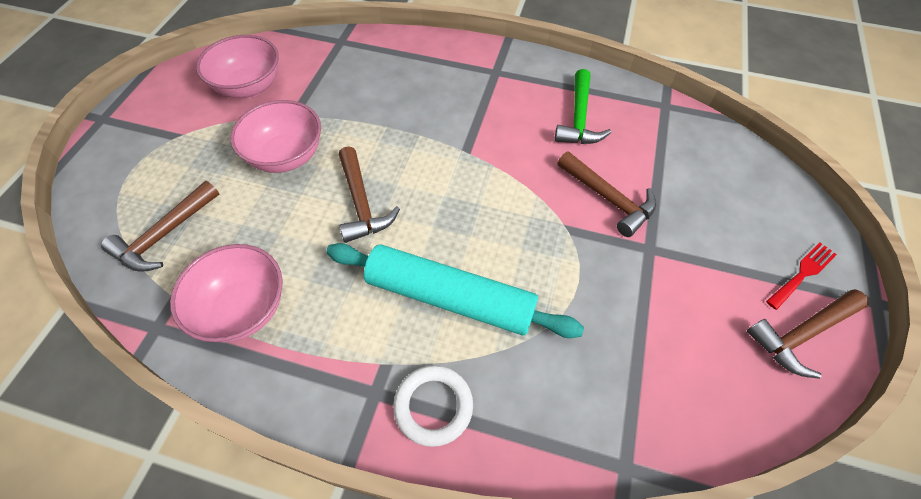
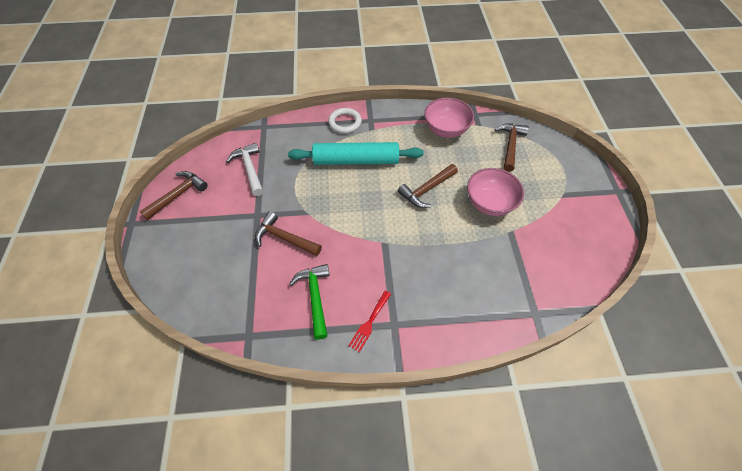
camera: 160 degrees right, 0 degrees up
pink bowl [196,35,279,98] -> none
brown hammer [339,146,400,243] -> brown hammer turned 90 degrees counterclockwise [398,164,458,208]
red fork [766,243,837,310] -> red fork moved to [349,290,391,352]
none -> white hammer [226,143,263,196]

